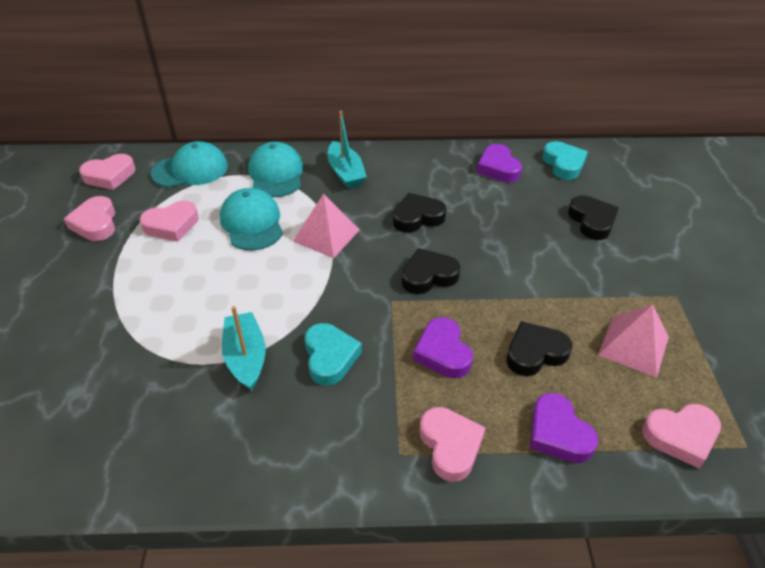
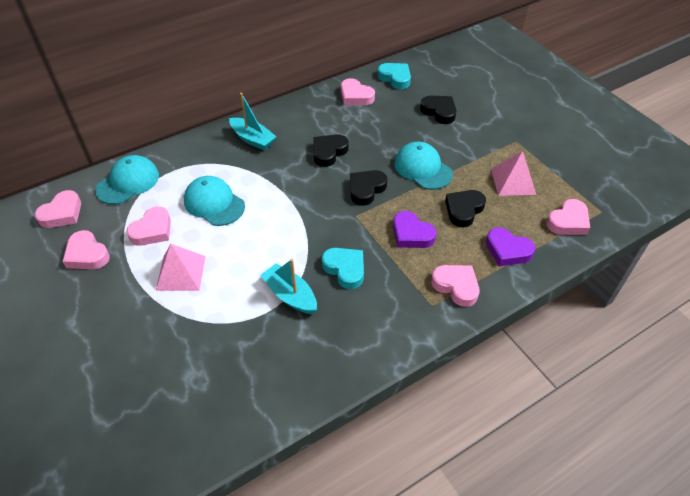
camera: 30 degrees left, 5 degrees up
turquoise cap [248,142,303,197] -> turquoise cap moved to [394,142,453,190]
pink pyramid [293,194,360,258] -> pink pyramid moved to [156,244,206,291]
purple heart [477,144,522,182] -> pink heart [341,78,375,105]

